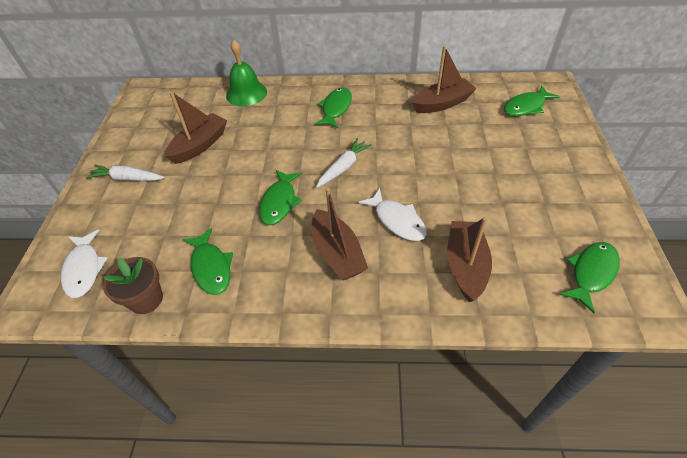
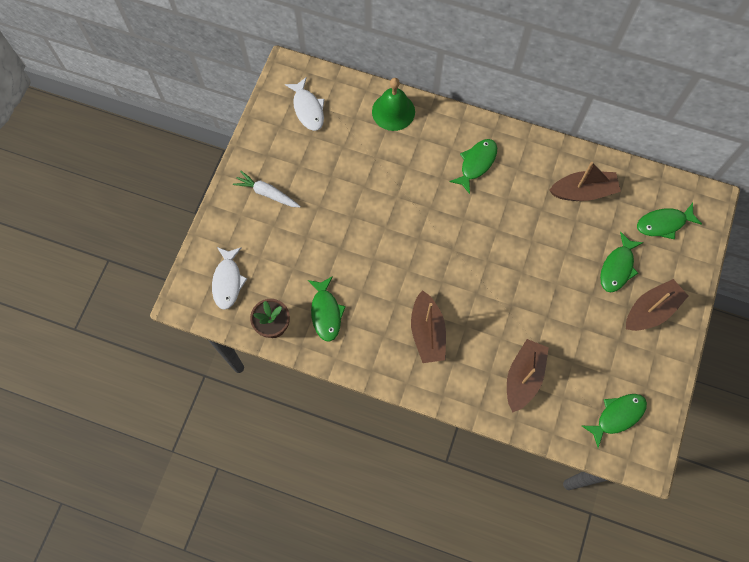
camera: 15 degrees right, 20 degrees up
brown boat [164,91,227,164] -> brown boat moved to [626,279,688,331]
green fish [259,170,302,225] -> green fish moved to [600,232,644,292]
white carrot [316,138,372,188] -> none
white fish [359,188,427,241] -> white fish moved to [285,77,324,131]

